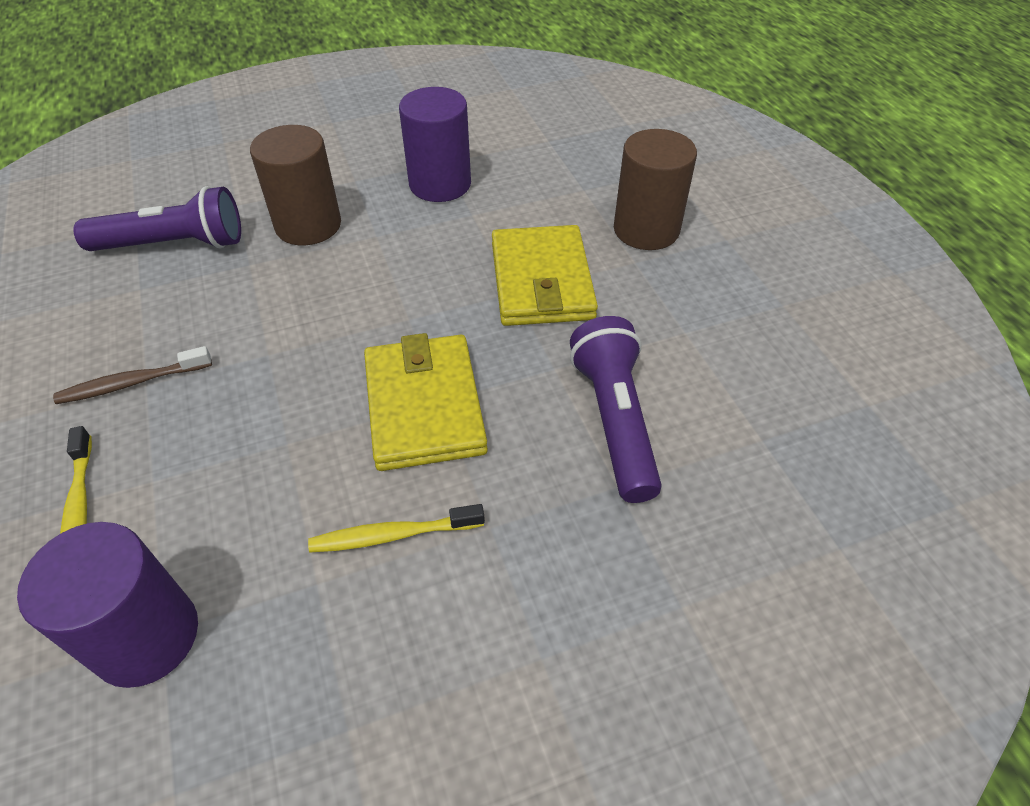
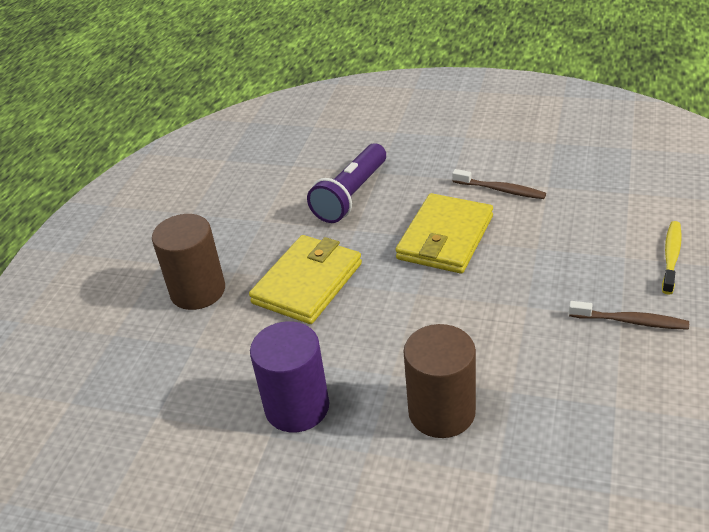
camera: 140 degrees left, 10 degrees down
purple cylinder [17,522,198,688] -> none
purple flashlight [73,186,241,251] -> none
yellow toothbrush [308,504,485,553] -> brown toothbrush [452,169,546,199]

